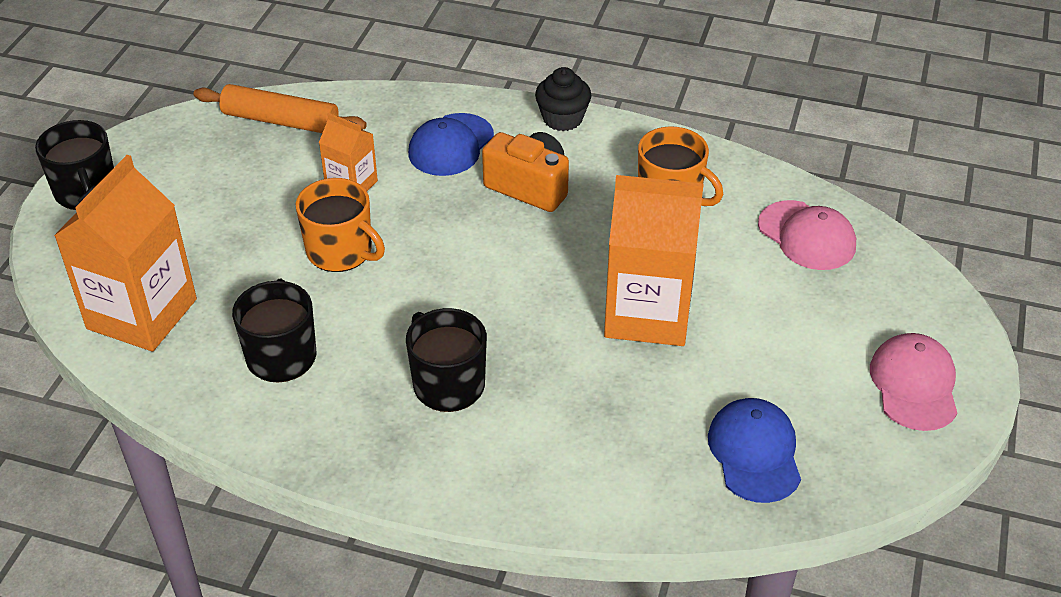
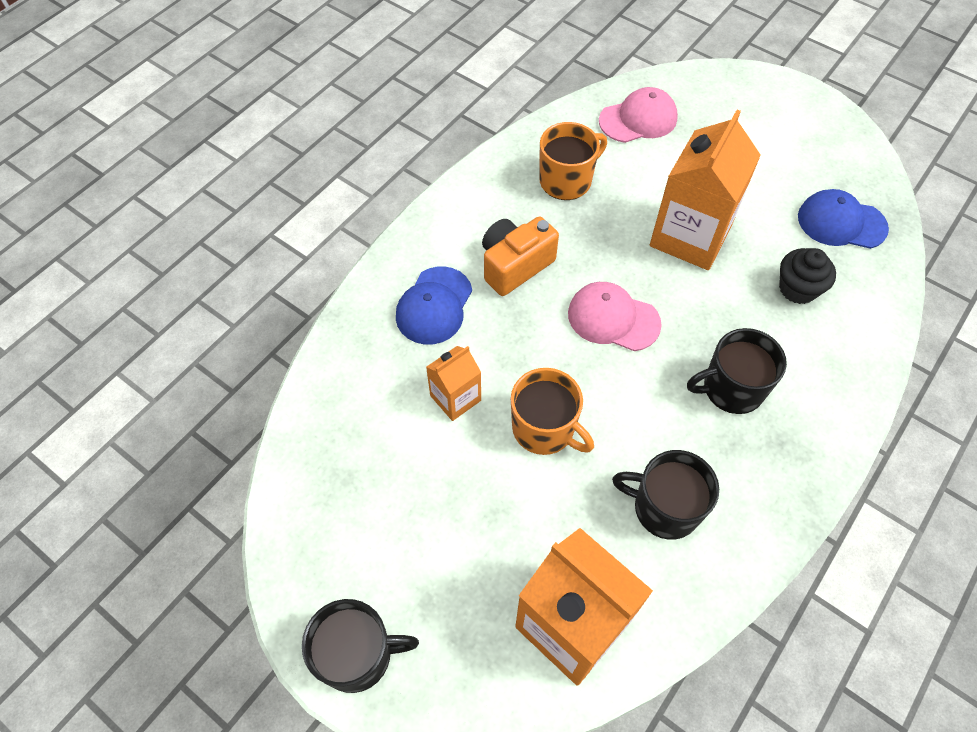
camera: 70 degrees left, 15 degrees up
orange rolling pin [193,84,367,133] -> none
orange mug [296,178,385,272] -> orange mug turned 75 degrees clockwise [511,368,594,455]
blue cap [408,113,494,176] -> blue cap turned 60 degrees clockwise [396,266,472,345]
black cupcake [535,67,591,131] -> black cupcake moved to [779,248,836,304]
pink cap [870,333,957,431] -> pink cap moved to [568,282,662,351]

